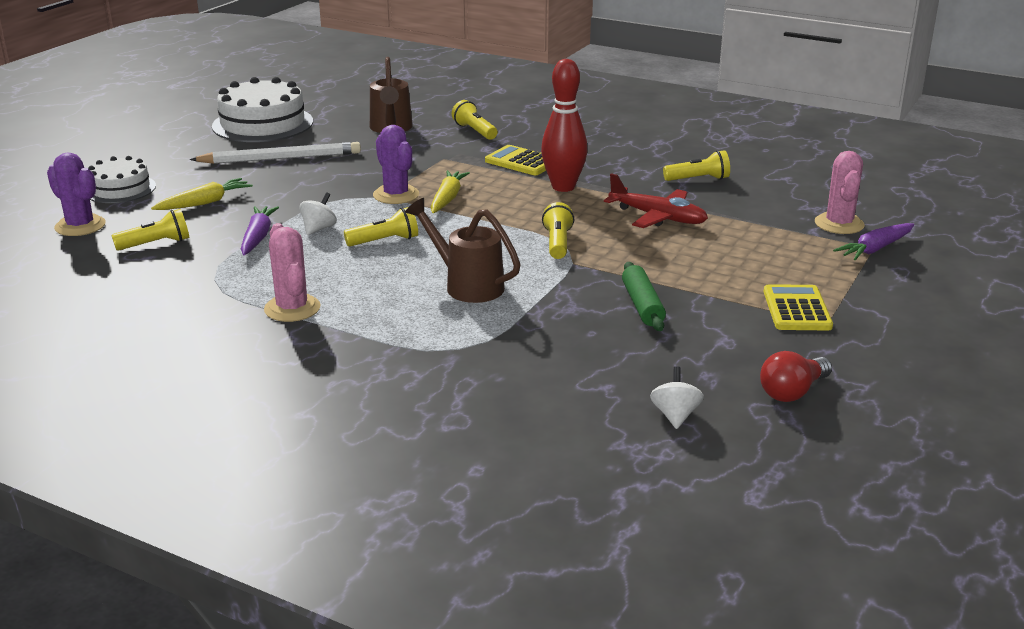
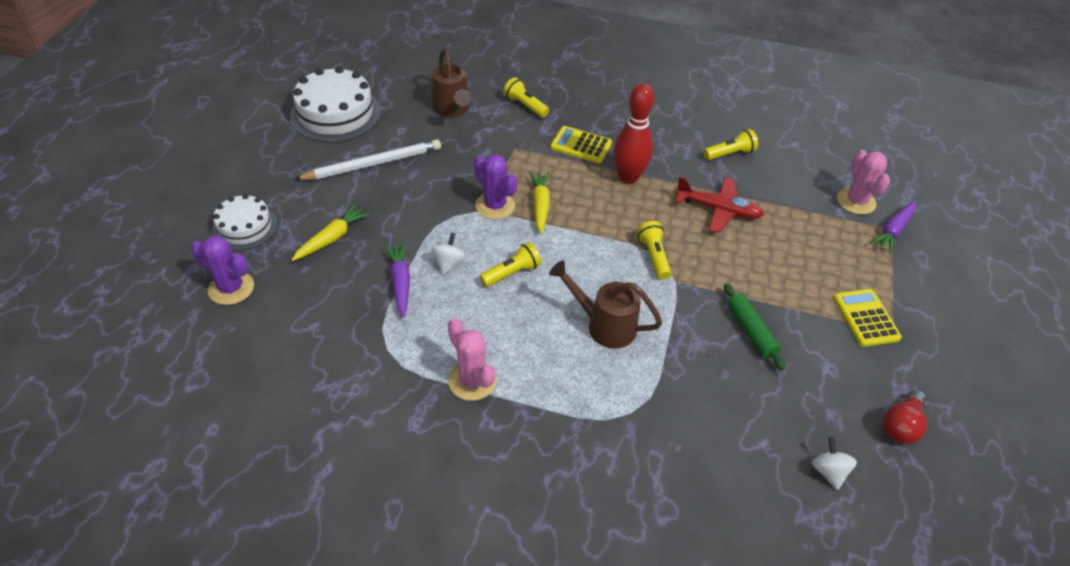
camera: 15 degrees left, 20 degrees up
yellow flashlight [112,209,189,251] -> none

